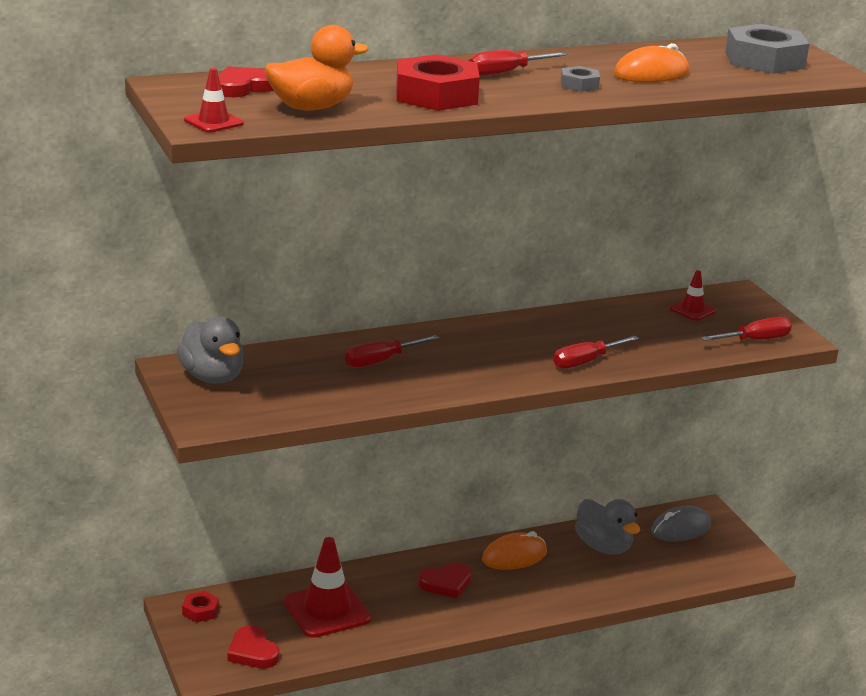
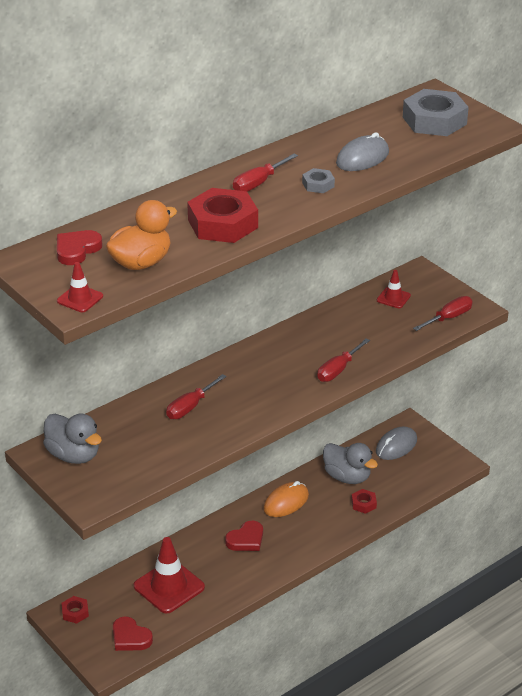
camera: 15 degrees left, 10 degrees up
orange mouse [614,43,689,82] -> grey mouse [336,132,389,171]
none -> red nut [351,489,377,514]

